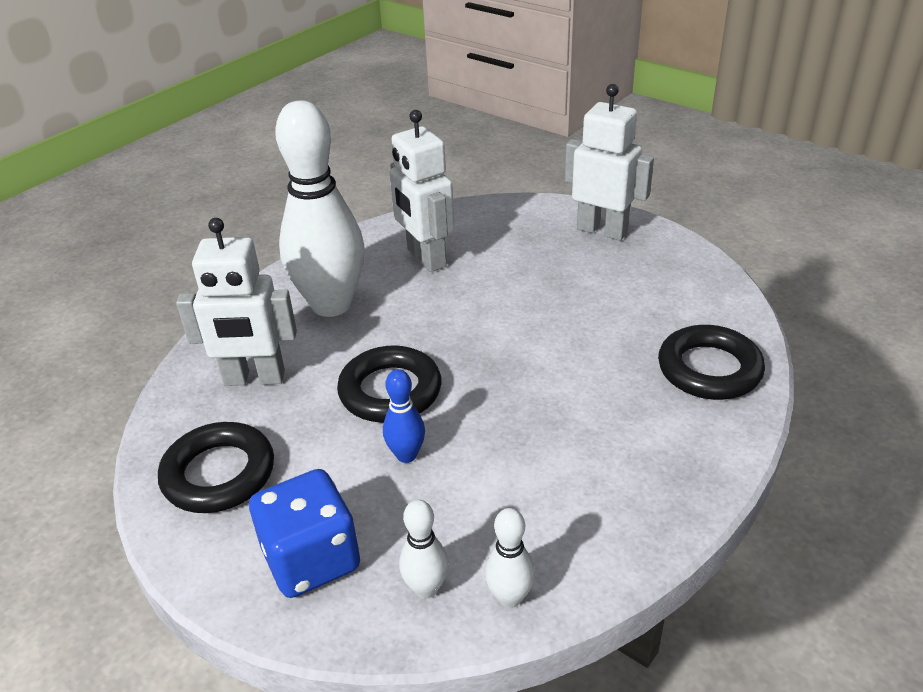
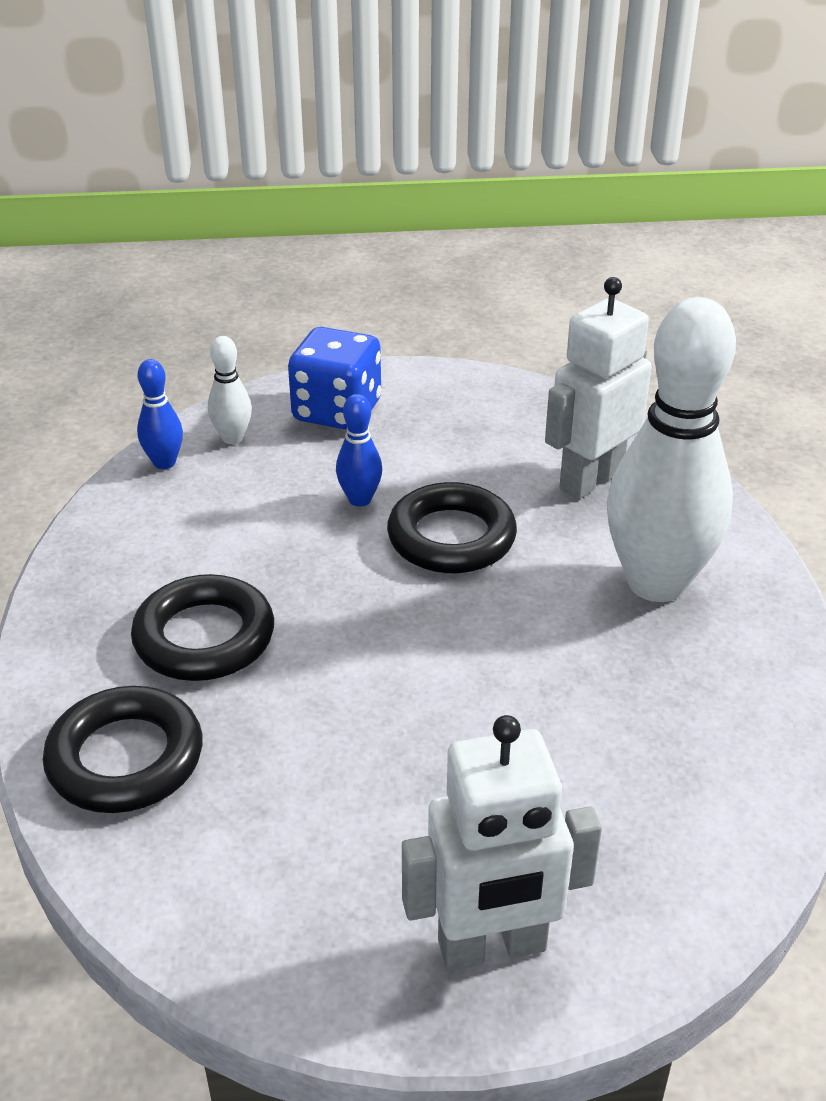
camera: 135 degrees right, 0 degrees up
black ring [158,422,274,513] -> black ring moved to [131,574,274,681]
white robot [390,110,455,272] -> none
white bowling pin [485,508,535,608] -> blue bowling pin [137,359,183,469]

